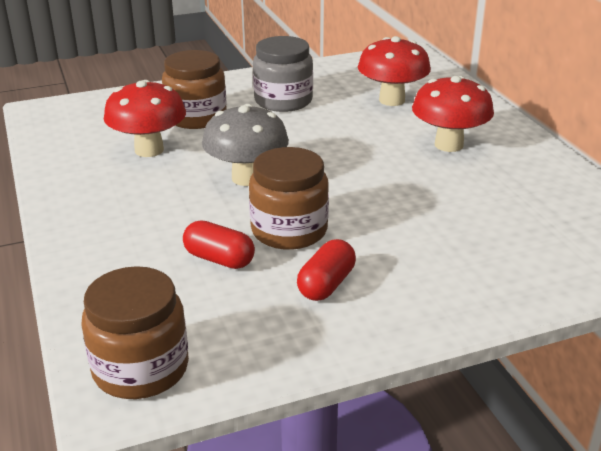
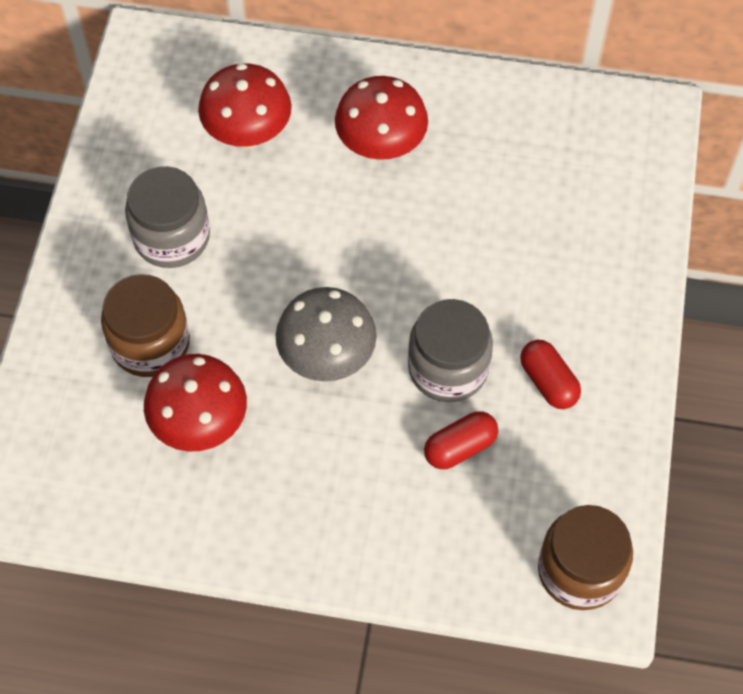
camera: 60 degrees left, 30 degrees up
brown jar [249,147,329,250] -> grey jar [408,299,493,402]

